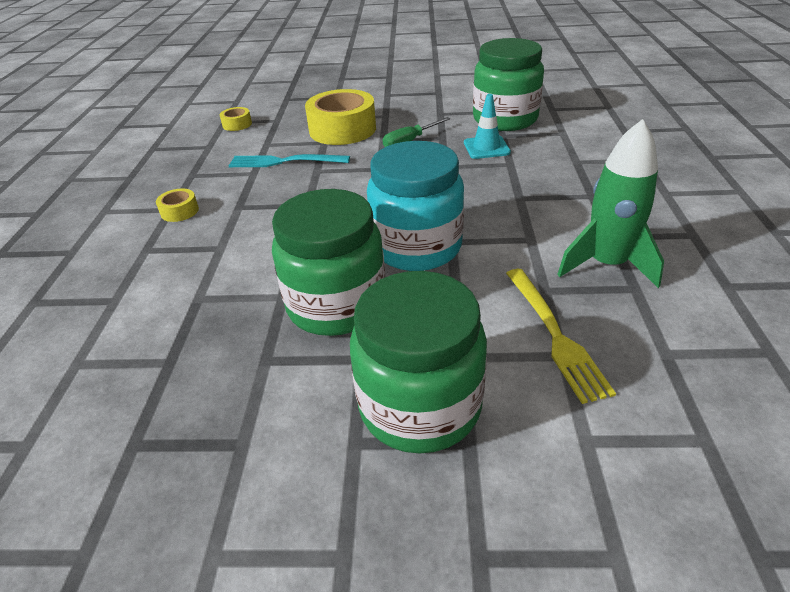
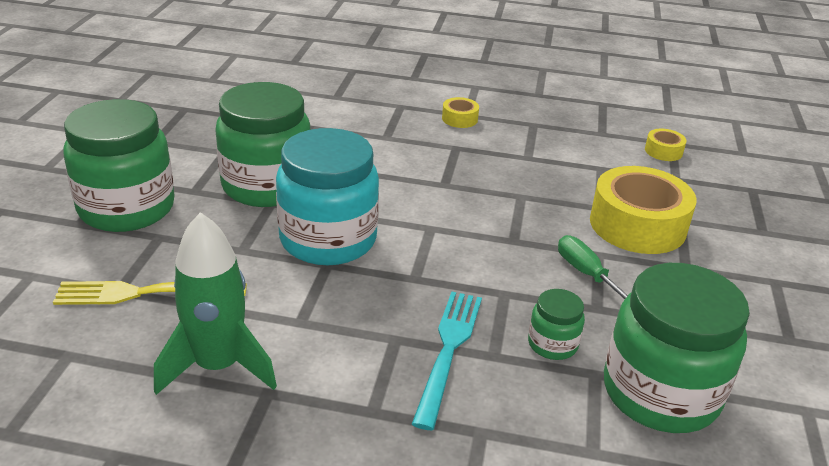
camera: 95 degrees right, 5 degrees down
turquoise fork [228,154,350,167] -> turquoise fork moved to [412,292,482,430]
turquoise traffic cone [464,94,511,159] -> green jar [528,289,585,360]

